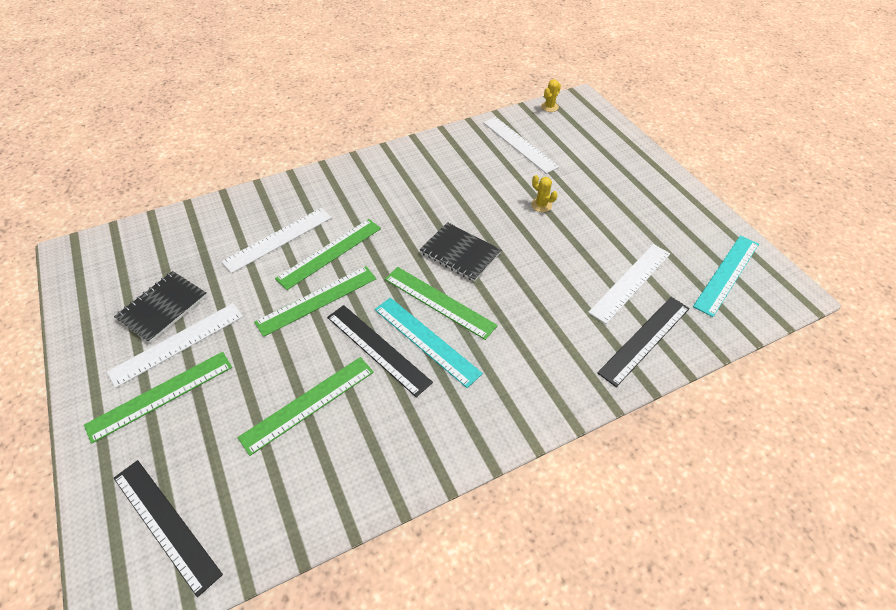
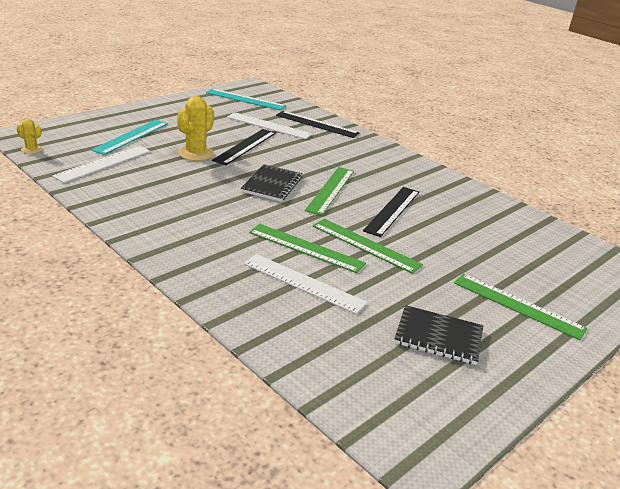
camera: 110 degrees left, 20 degrees down
white ruler [107,303,243,388] -> none
black ruler [113,460,223,597] -> black ruler moved to [212,129,276,165]
green ruler [238,357,374,456] -> none
turquoise ruler [375,298,483,388] -> turquoise ruler moved to [91,120,168,155]
yellow cactus [531,175,557,212] -> yellow cactus [177,96,214,161], size x1.88

